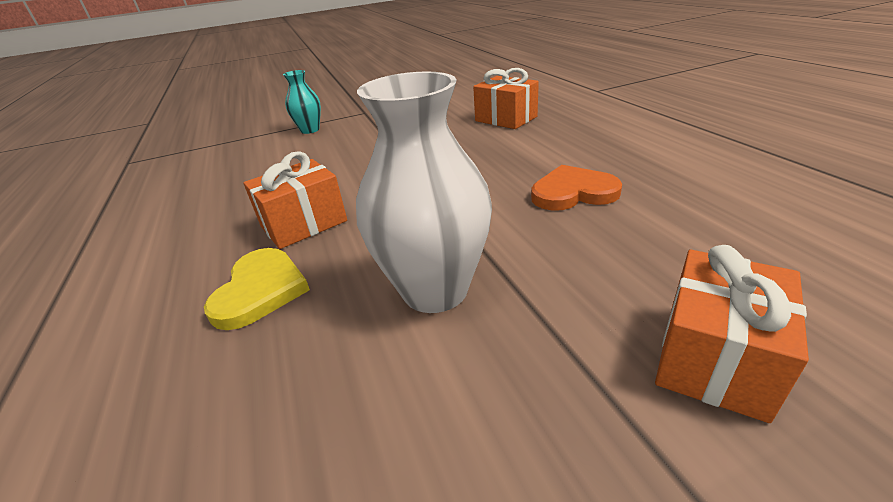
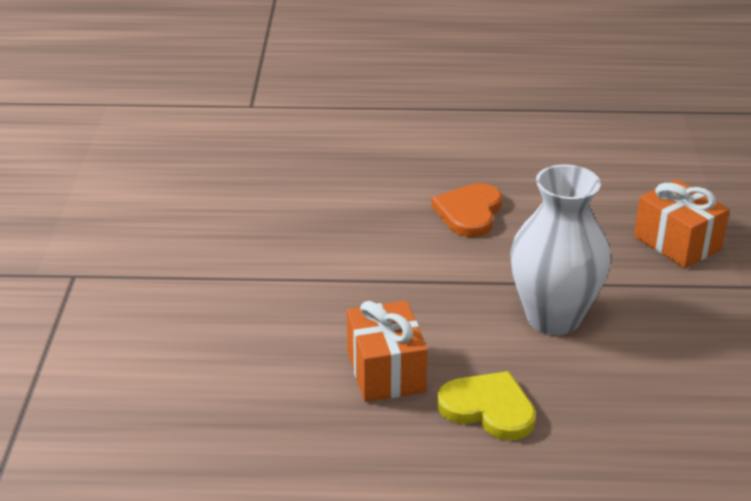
camera: 70 degrees left, 0 degrees up
turquoise vase [283,70,321,134] -> none
orange gift [473,68,539,129] -> none

